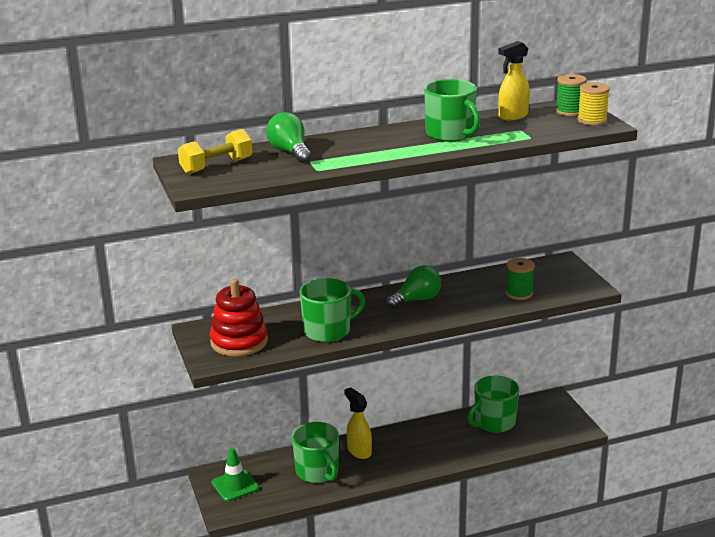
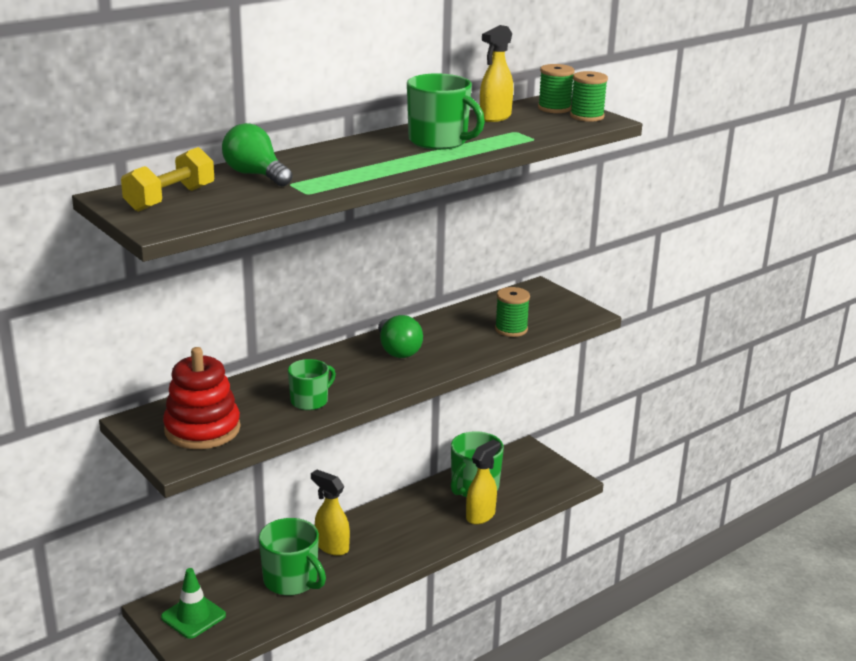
camera: 20 degrees left, 0 degrees up
green mug [299,278,365,342] -> green mug [288,359,336,410], size x0.63
green light bulb [386,265,441,309] -> green light bulb turned 120 degrees clockwise [378,315,423,358]
yellow spool [578,82,610,126] -> green spool [570,71,608,122]
none -> yellow spray bottle [466,440,500,525]

